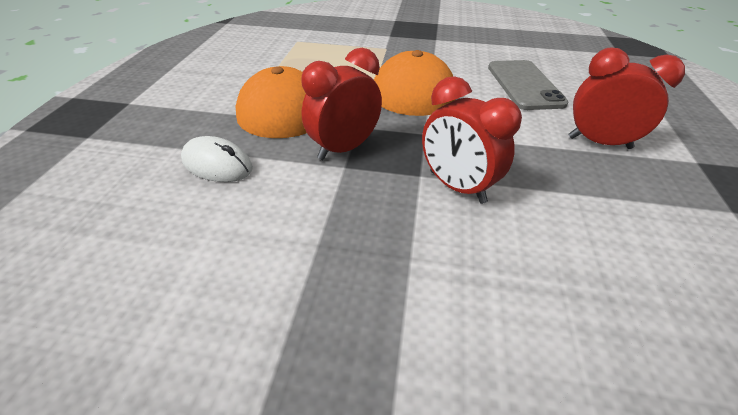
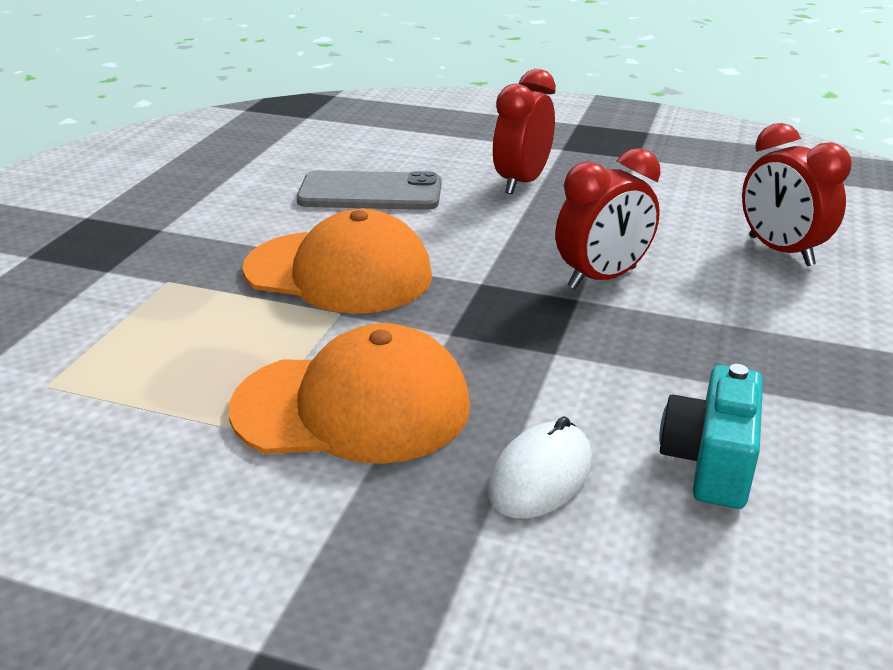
camera: 80 degrees left, 10 degrees down
red clock [301,48,382,160] -> red clock moved to [742,123,852,266]
none -> turquoise camera [659,364,763,509]

